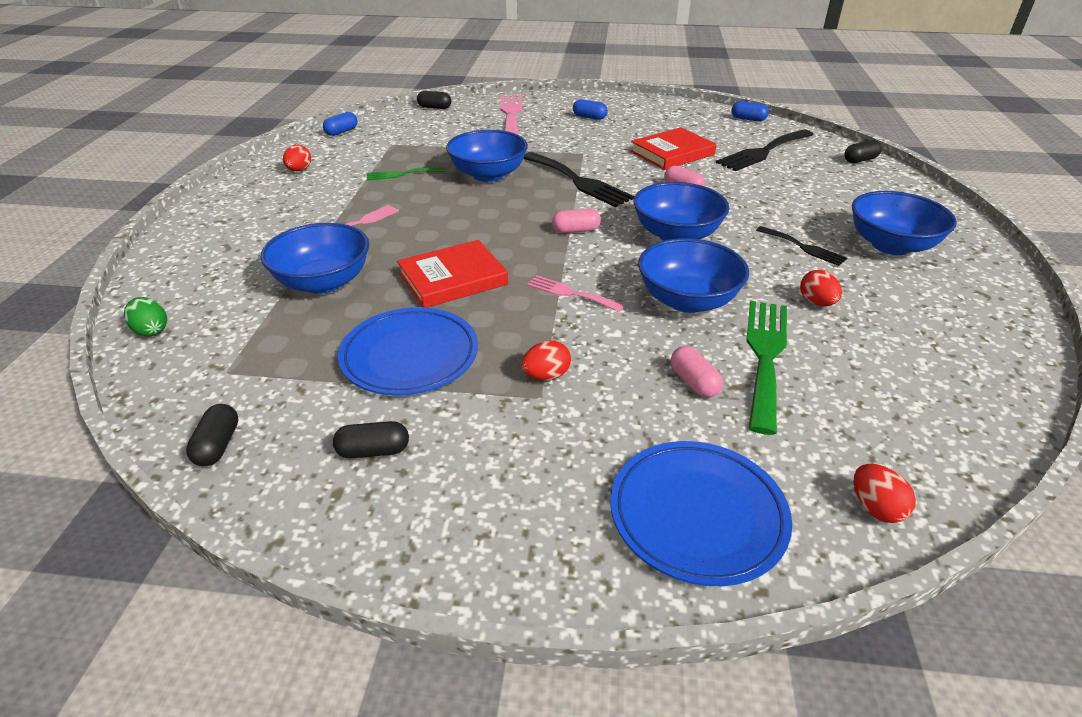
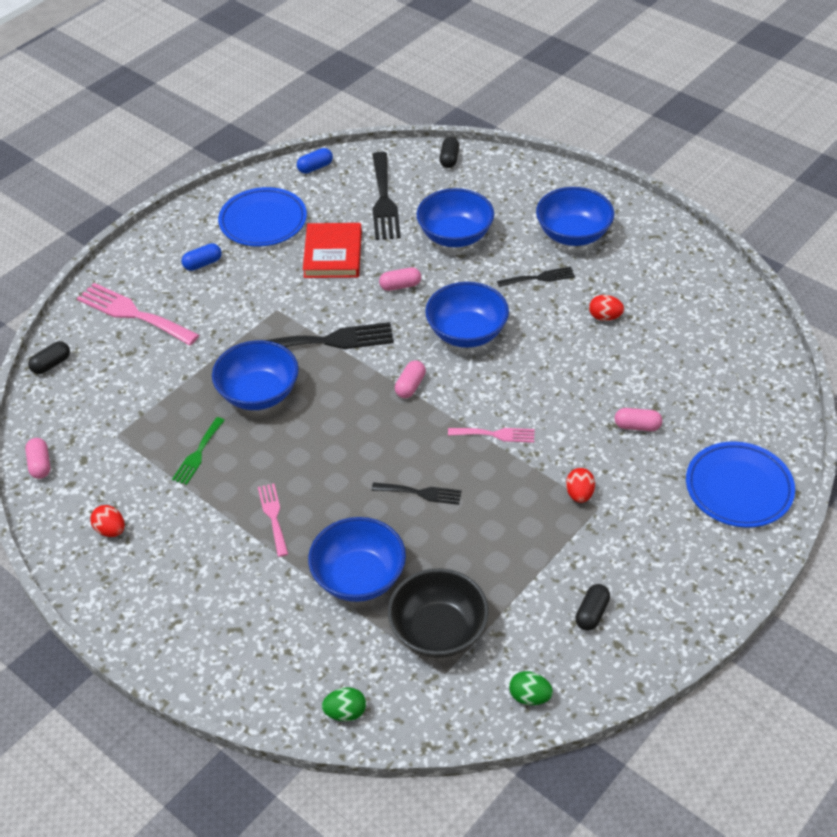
camera: 55 degrees left, 10 degrees up
black capsule [186,404,238,466] -> green egg [509,671,553,705]
blue capsule [323,112,358,136] -> pink capsule [25,438,50,479]
blue plate [338,307,478,395] -> blue plate moved to [218,187,307,247]
red book [397,240,508,308] -> black fork [372,482,462,505]
pink fork [527,275,624,312] -> pink fork turned 150 degrees counterclockwise [448,428,534,443]
blue bowl [638,238,749,313] -> blue bowl moved to [416,188,494,247]
green fork [746,301,787,435] -> none
red egg [853,464,916,523] -> none
none -> black bowl [388,568,489,658]

